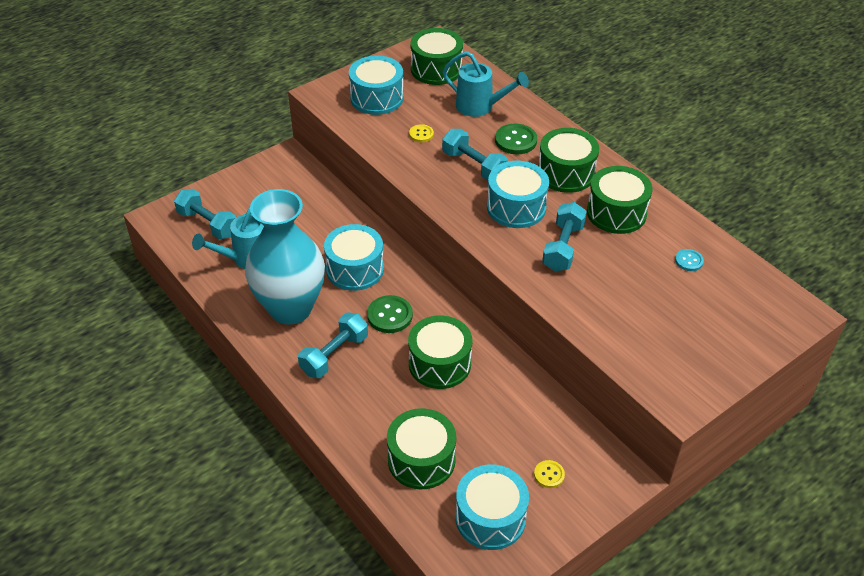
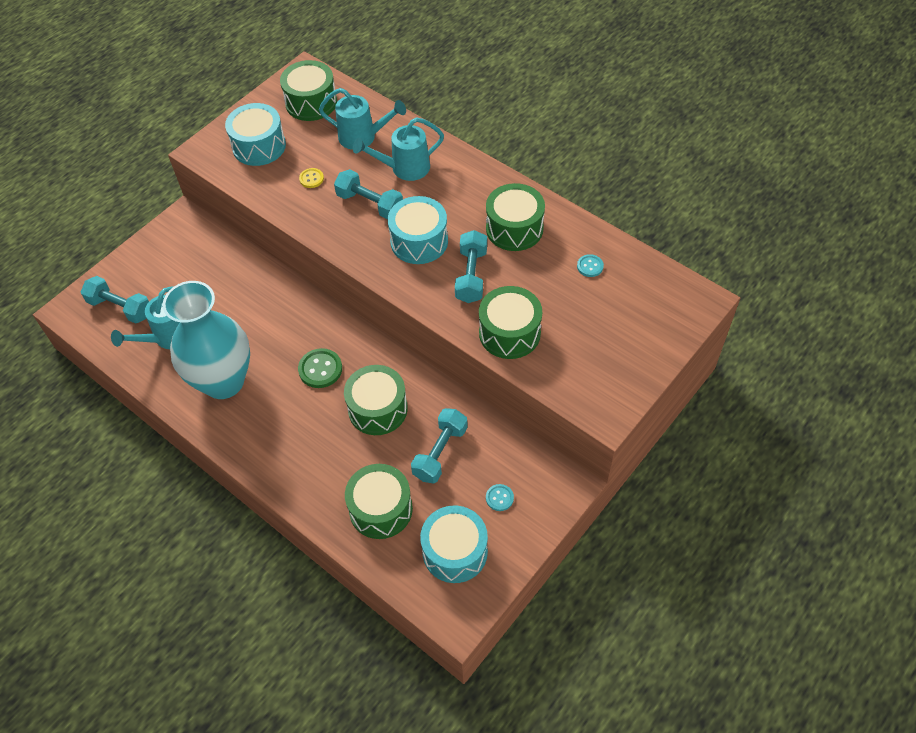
camera: 10 degrees left, 10 degrees up
turquoise dumbbell [298,313,368,378] -> turquoise dumbbell moved to [411,408,468,484]
turquoise drum [324,224,384,291] -> none
green button [495,124,537,154] -> turquoise watering can [353,117,444,181]
yellow button [534,460,565,488] -> turquoise button [486,484,514,511]
green drum [538,128,599,193] -> green drum moved to [479,286,542,359]

